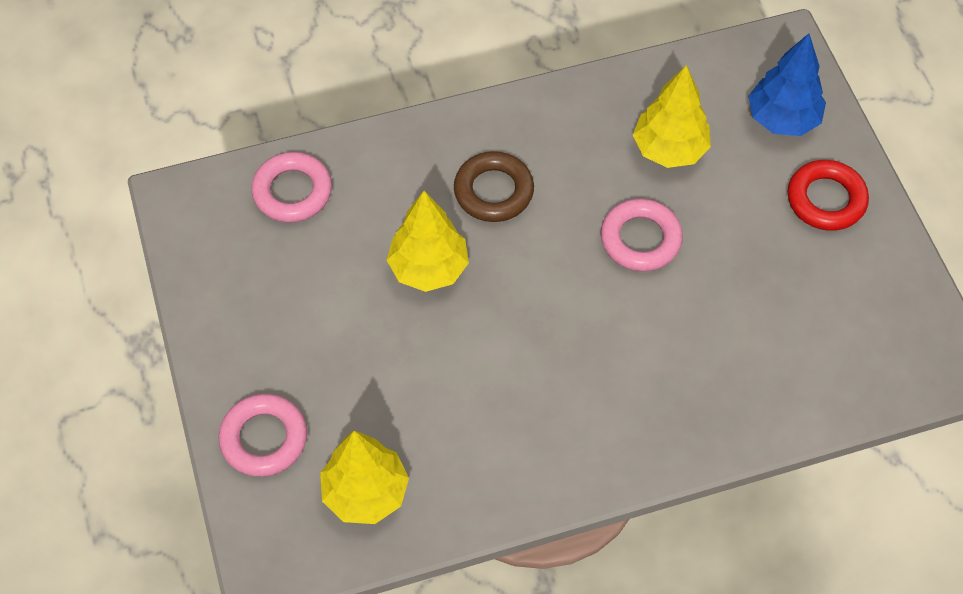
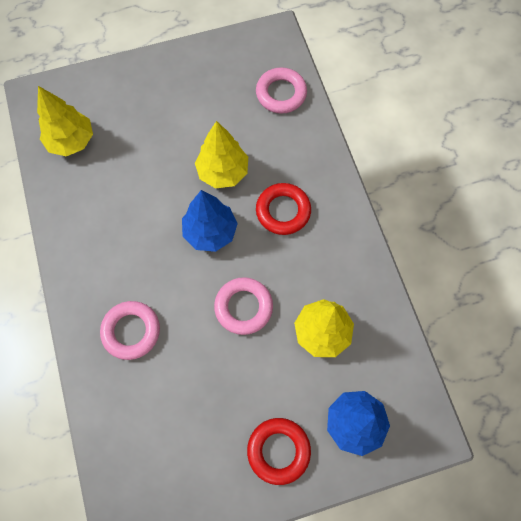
camera: 90 degrees right, 10 degrees up
pink ring [218,394,307,477] -> pink ring moved to [100,301,160,360]
brown ring [454,151,534,222] -> red ring [256,183,311,235]
none -> blue tree [182,190,238,252]

